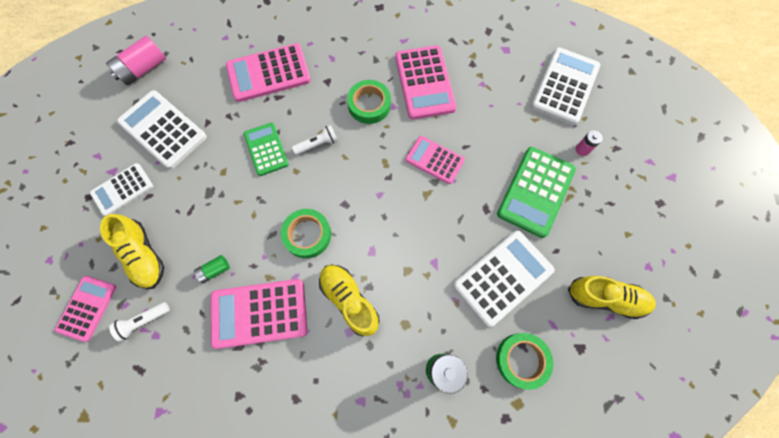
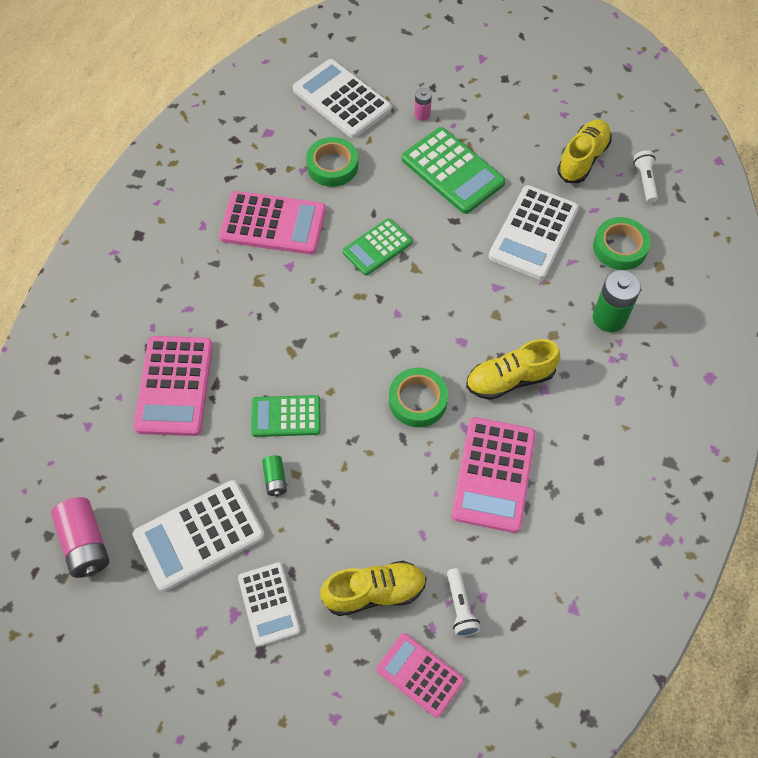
camera: 70 degrees left, 10 degrees down
green battery [194,255,230,283] -> green battery moved to [262,455,287,496]
white flashlight [292,125,338,155] -> white flashlight moved to [633,151,658,203]
green tape [347,80,391,124] -> green tape moved to [306,137,358,187]
pink calculator [406,136,465,184] -> green calculator [343,218,412,275]
white calculator [453,231,555,327] -> white calculator turned 135 degrees counterclockwise [489,185,579,280]

